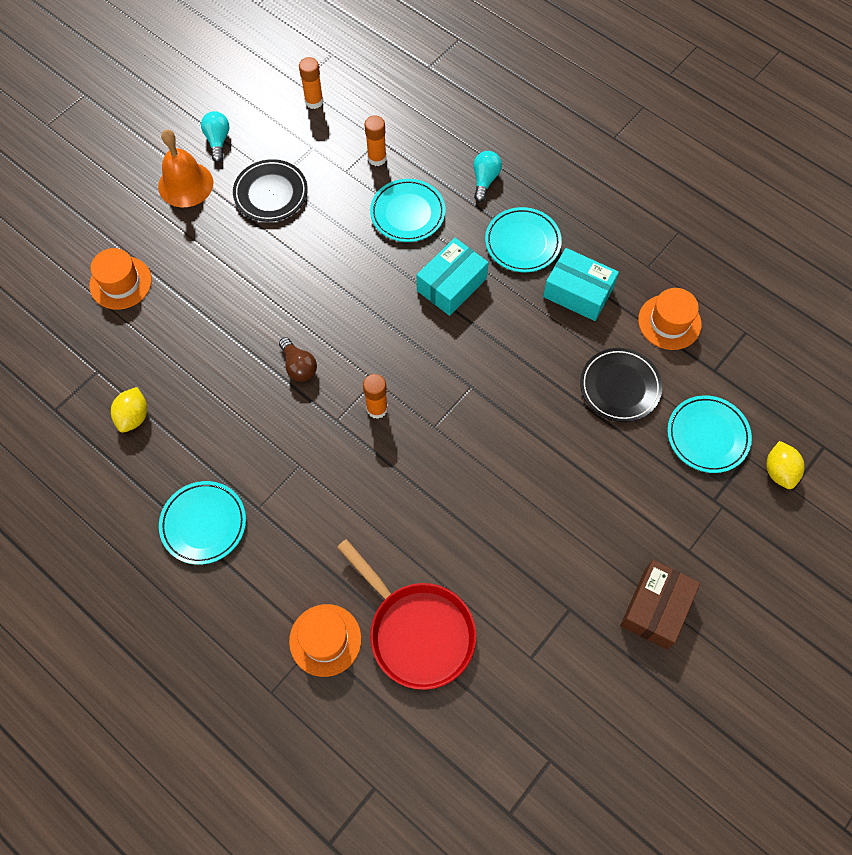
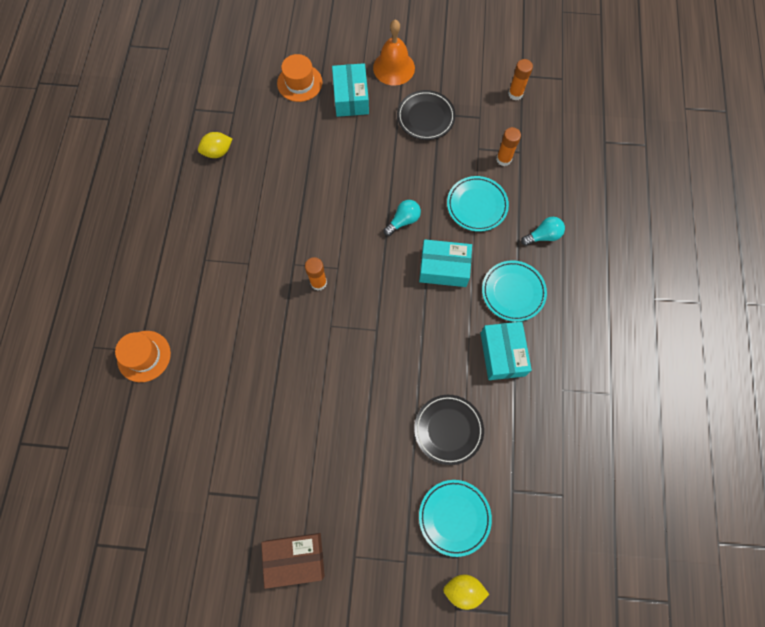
camera: 55 degrees right, 5 degrees up
turquoise plate [159,481,246,565] -> none
turquoise light bulb [201,111,230,162] -> turquoise light bulb moved to [384,200,421,236]
brown light bulb [279,337,317,382] -> none
red pan [337,539,476,690] -> none
orange hat [638,288,702,350] -> none
yellow lemon [767,441,805,489] -> yellow lemon turned 45 degrees clockwise [443,574,489,610]
none -> turquoise box [332,63,369,117]

